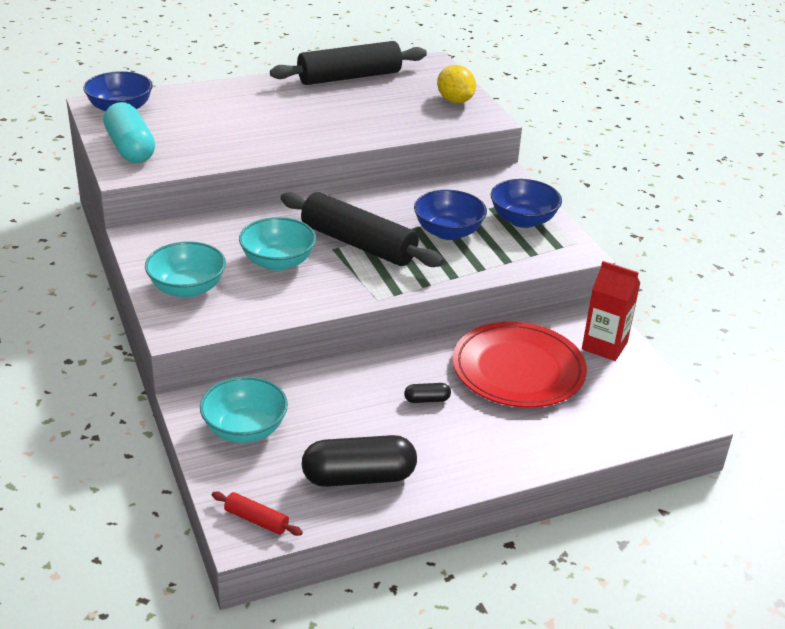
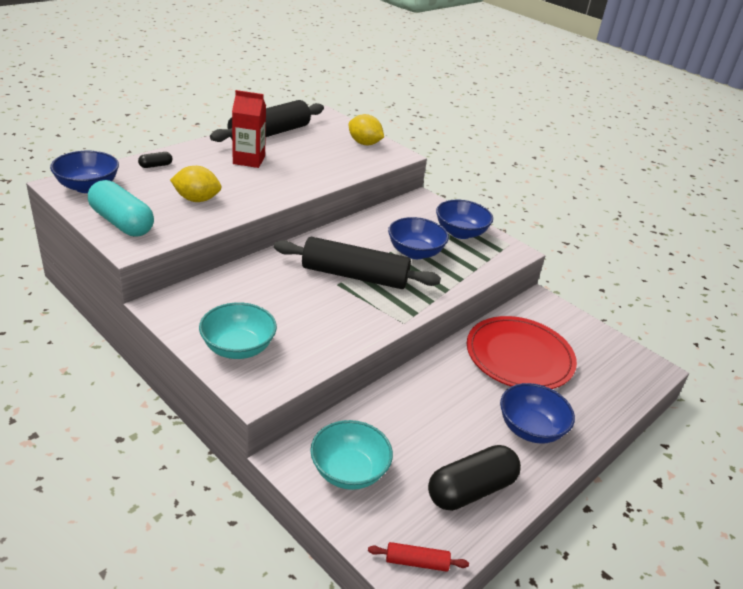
camera: 25 degrees left, 0 degrees up
turquoise bowl [239,217,316,271] -> none
black capsule [404,383,451,403] -> black capsule moved to [138,152,173,168]
red carton [582,261,640,361] -> red carton moved to [232,90,266,168]
none -> yellow lemon [170,166,221,202]
none -> blue bowl [500,383,575,444]

